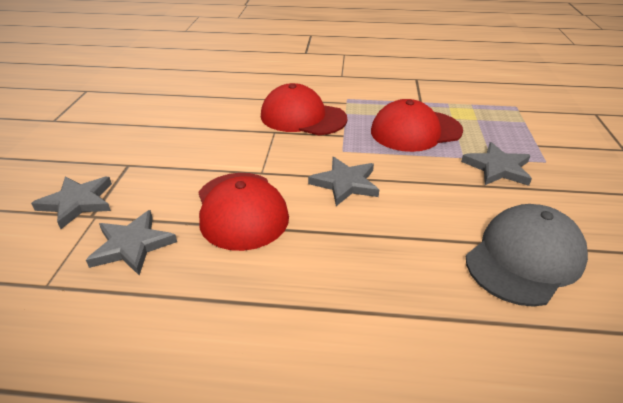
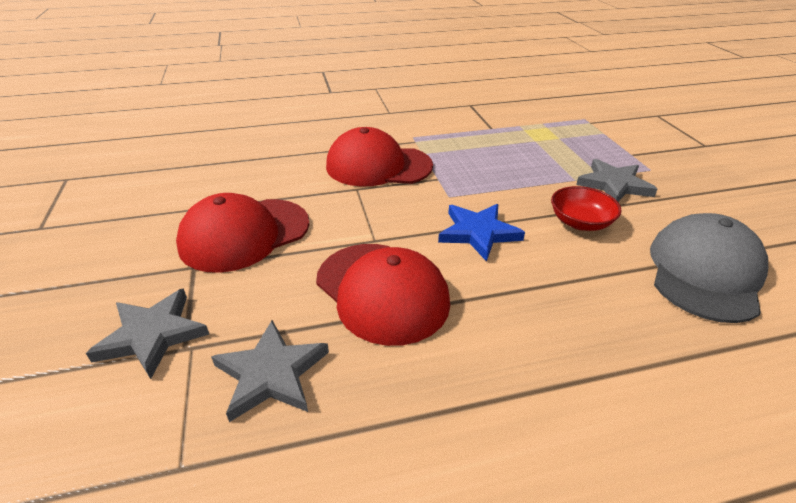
camera: 20 degrees left, 0 degrees up
grey star [308,157,379,206] -> blue star [438,204,525,262]
red cap [371,99,463,152] -> red cap moved to [176,193,310,273]
none -> red bowl [551,186,622,231]

